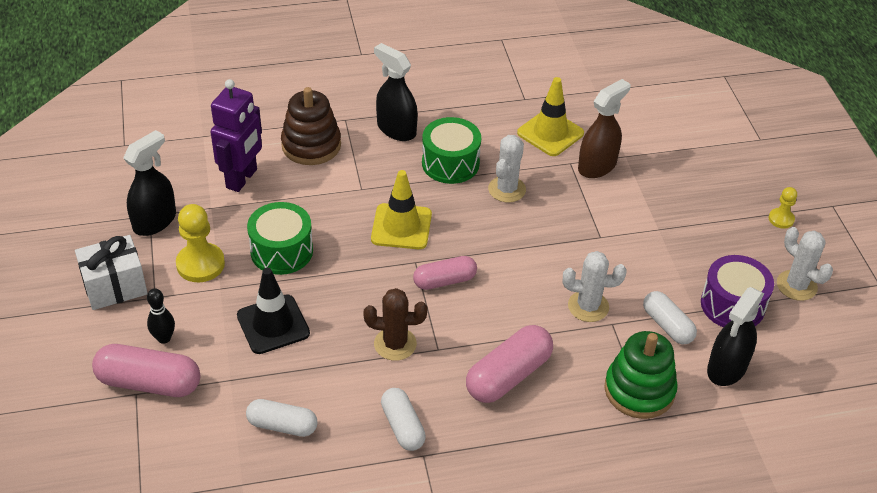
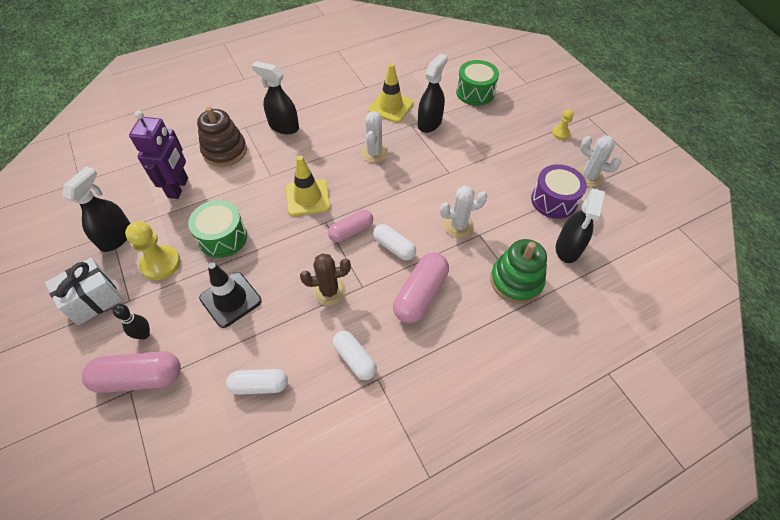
camera: 15 degrees left, 10 degrees up
green drum [422,117,481,184] -> green drum moved to [456,60,499,106]
brown spray bottle [578,79,630,178] -> black spray bottle [418,53,448,133]
white capsule [643,291,697,345] -> white capsule moved to [373,224,416,261]

